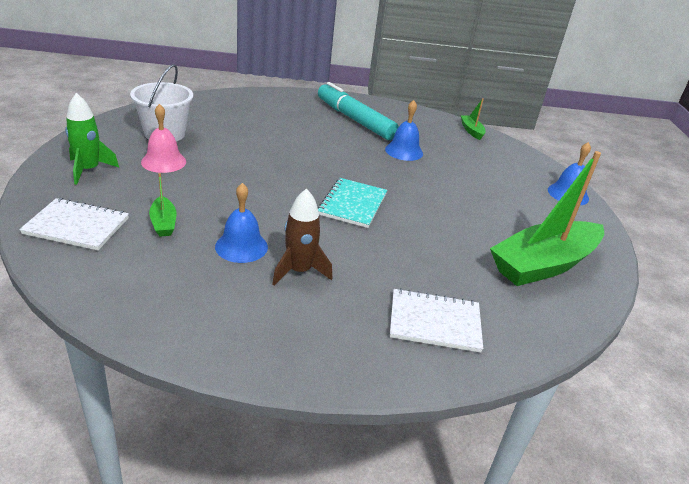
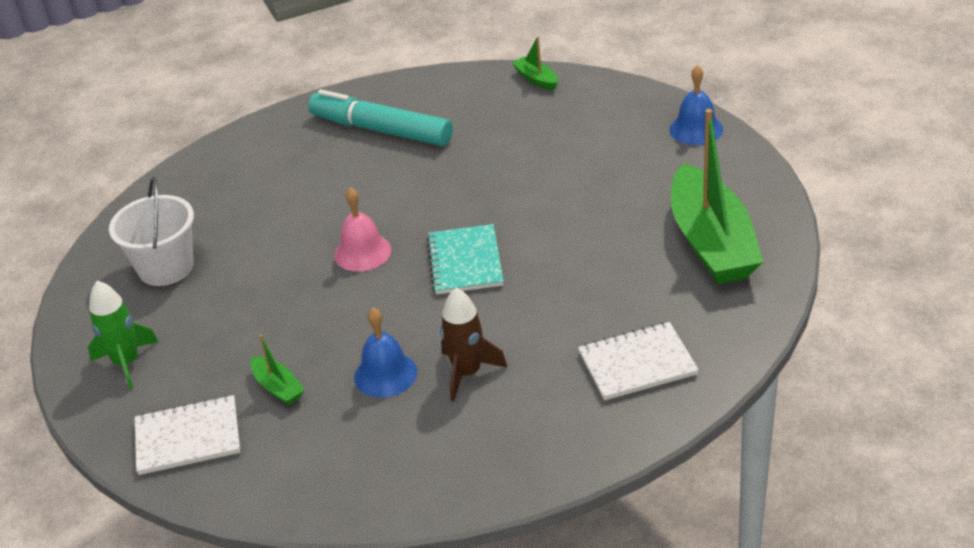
camera: 15 degrees left, 5 degrees up
pink bell [141,104,186,173] -> pink bell moved to [334,188,391,271]
blue bell [385,100,423,161] -> none
green boat [490,151,604,286] -> green boat turned 45 degrees counterclockwise [671,109,763,284]

